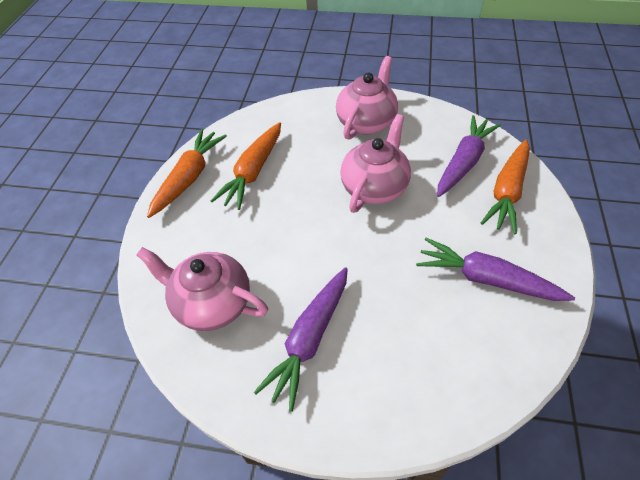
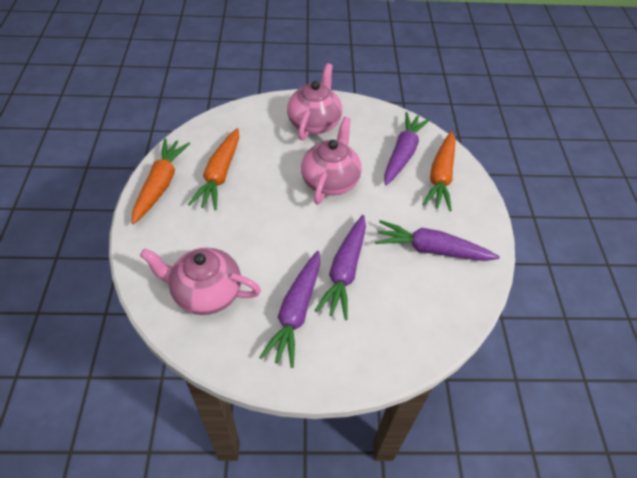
camera: 15 degrees left, 0 degrees up
none -> purple carrot [314,215,366,320]

